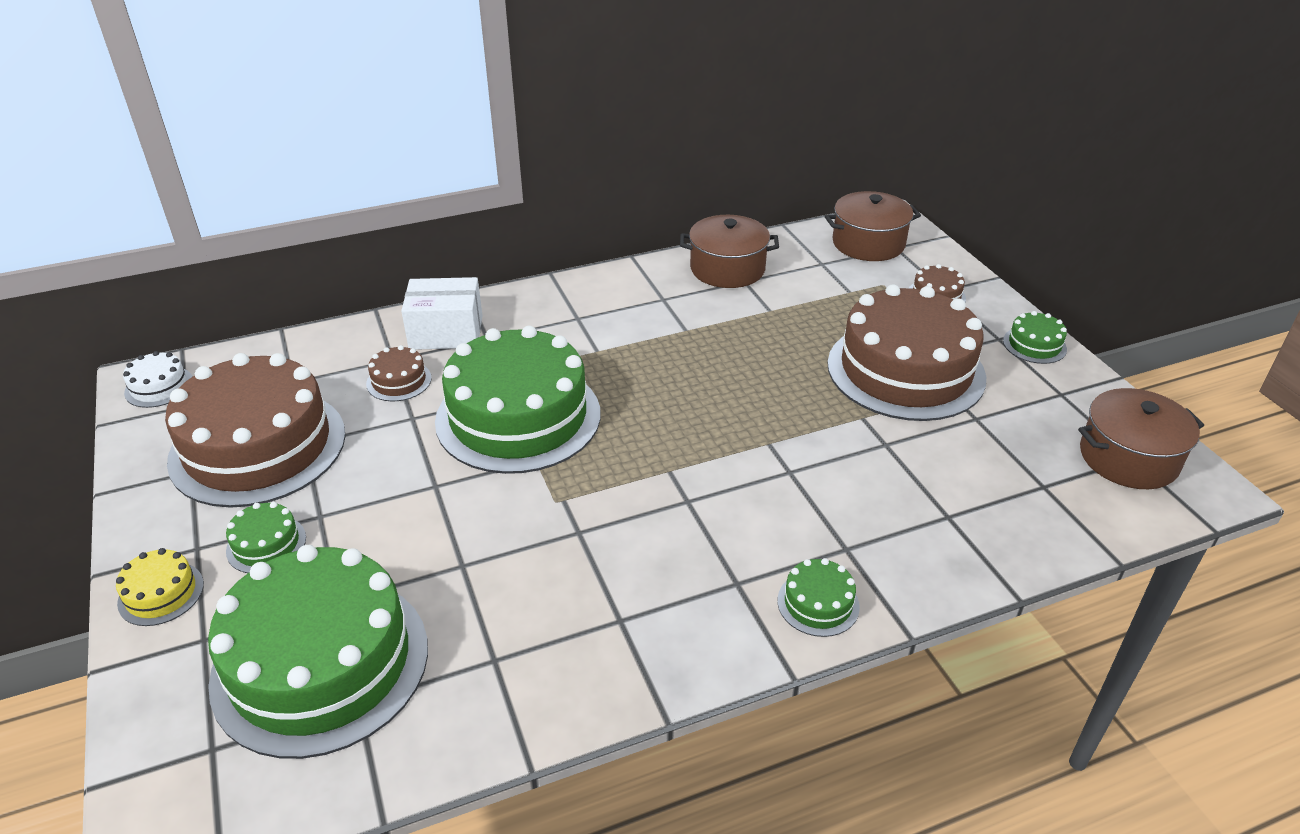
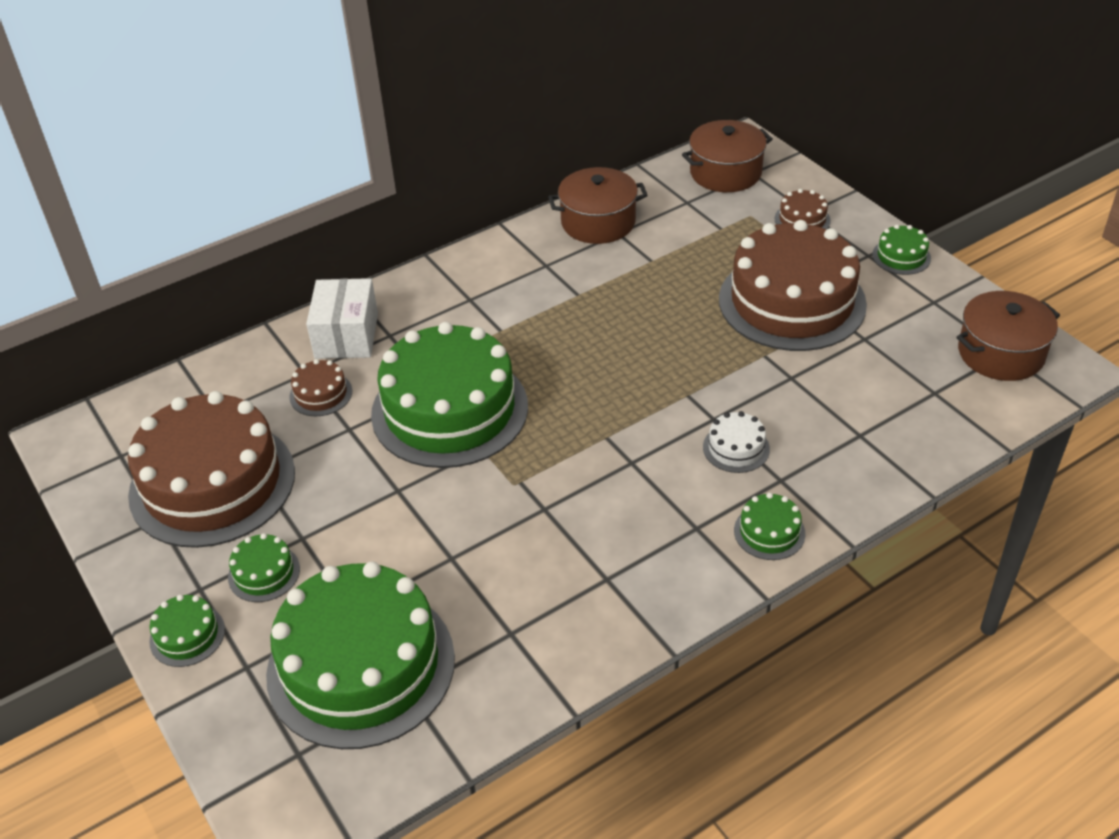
camera: 10 degrees left, 5 degrees up
yellow cake [116,548,204,626] -> green cake [149,594,225,667]
white cake [123,351,193,408] -> white cake moved to [703,411,770,473]
white box [401,277,483,350] -> white box turned 75 degrees counterclockwise [306,278,378,359]

